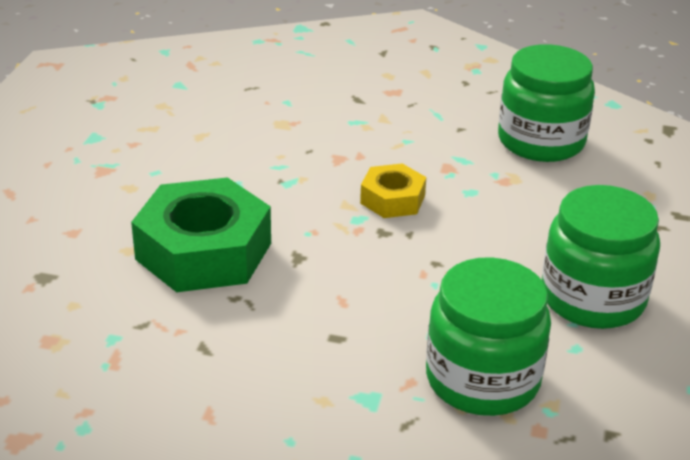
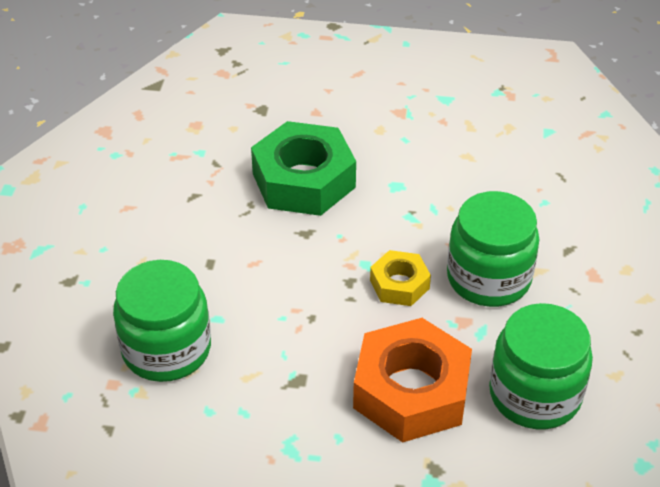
camera: 85 degrees right, 10 degrees up
green jar [542,185,660,329] -> green jar moved to [447,191,539,307]
none -> orange nut [353,318,472,443]

